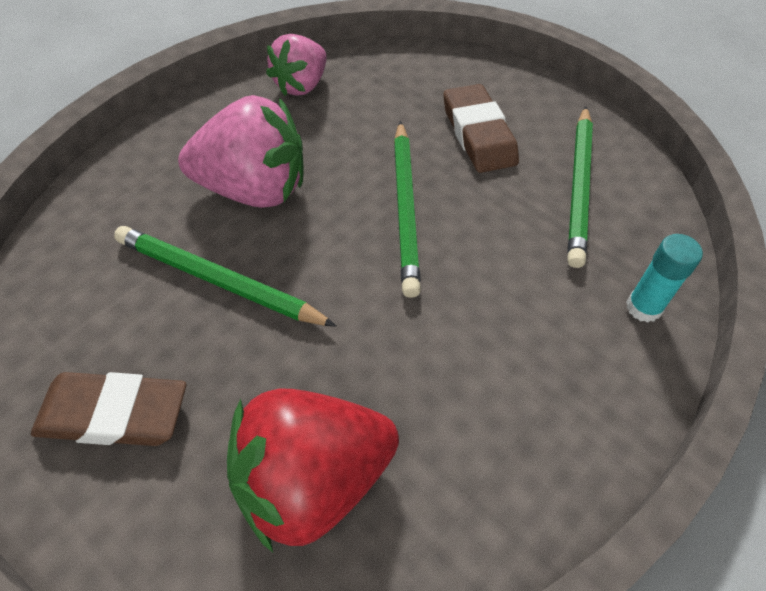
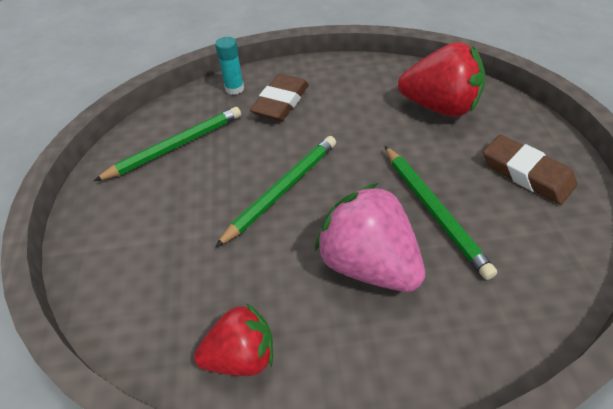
camera: 135 degrees left, 5 degrees down
pink strawberry [266,34,327,96] -> red strawberry [194,304,273,376]
brown eraser [443,84,519,173] -> brown eraser moved to [250,74,309,121]

